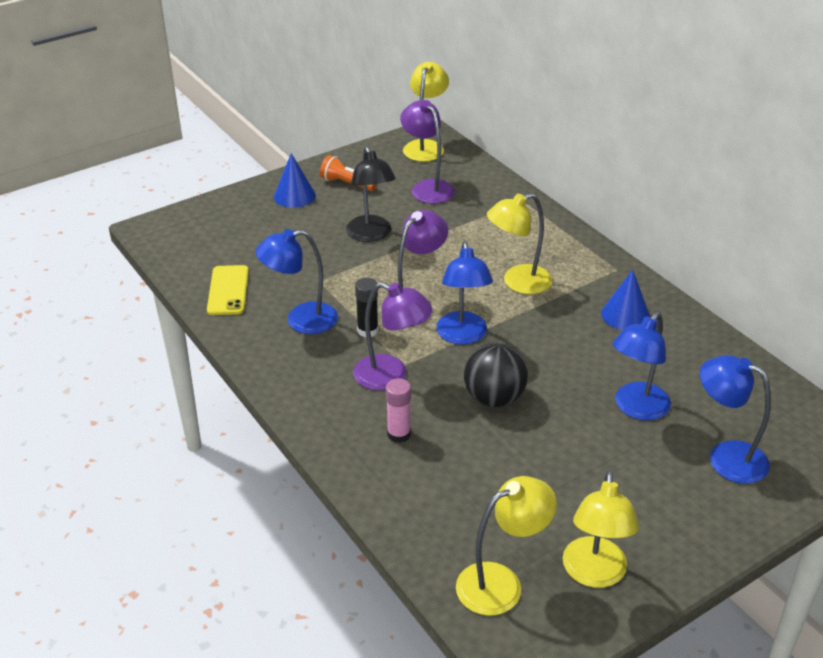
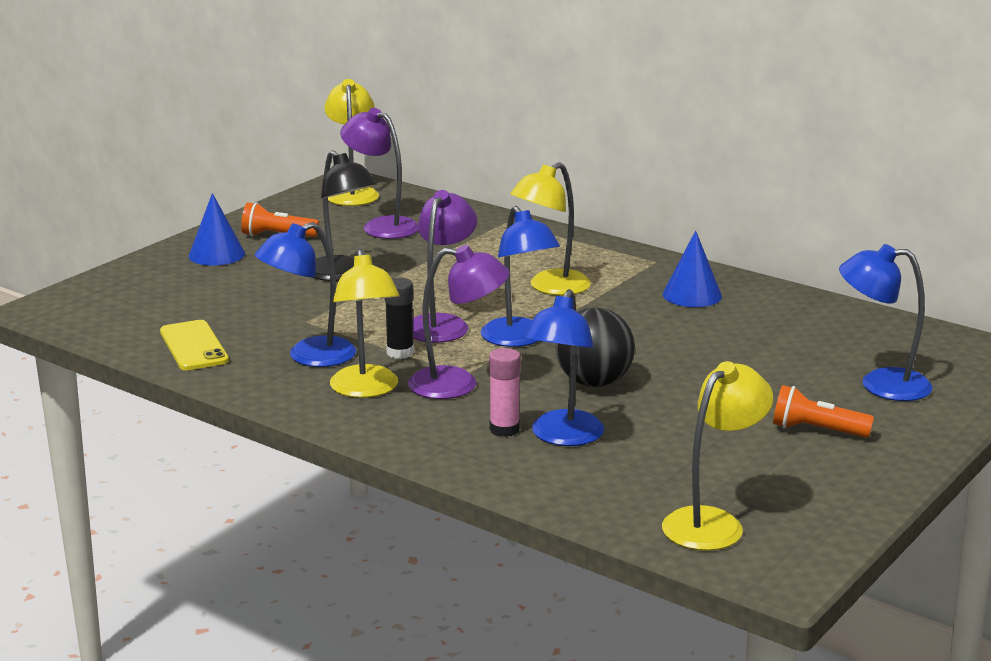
camera: 20 degrees left, 15 degrees down
yellow lamp [563,470,639,588] -> yellow lamp moved to [330,249,400,398]
blue lamp [612,312,671,420] -> blue lamp moved to [523,289,604,446]
none -> orange flashlight [773,385,874,438]

